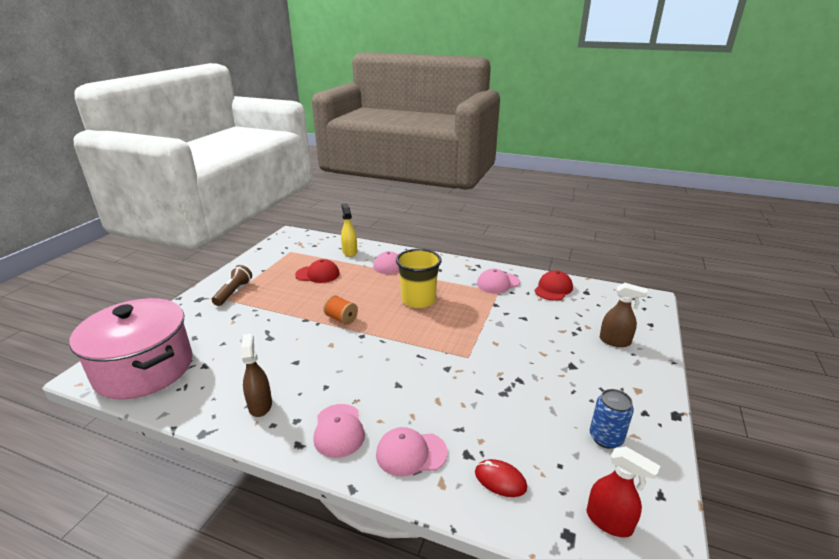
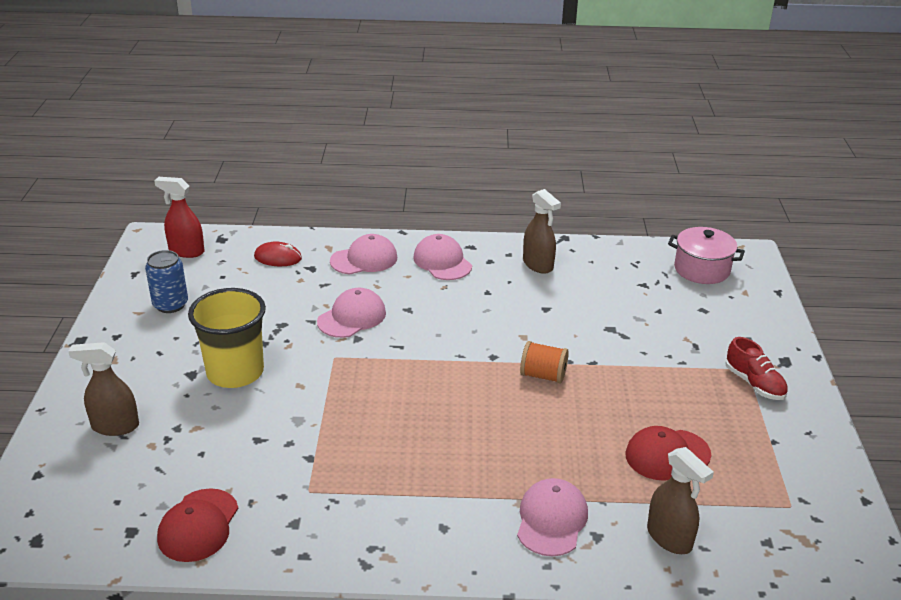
camera: 160 degrees right, 5 degrees up
pink pot [69,298,192,400] -> pink pot [668,227,745,284], size x0.52
brown flashlight [212,265,252,306] -> red shoe [725,337,788,400]
yellow spray bottle [341,204,357,257] -> brown spray bottle [647,447,714,554]
yellow cup [396,249,442,308] -> yellow cup moved to [188,288,266,388]
pink cap [477,269,520,294] -> pink cap moved to [317,288,386,338]

